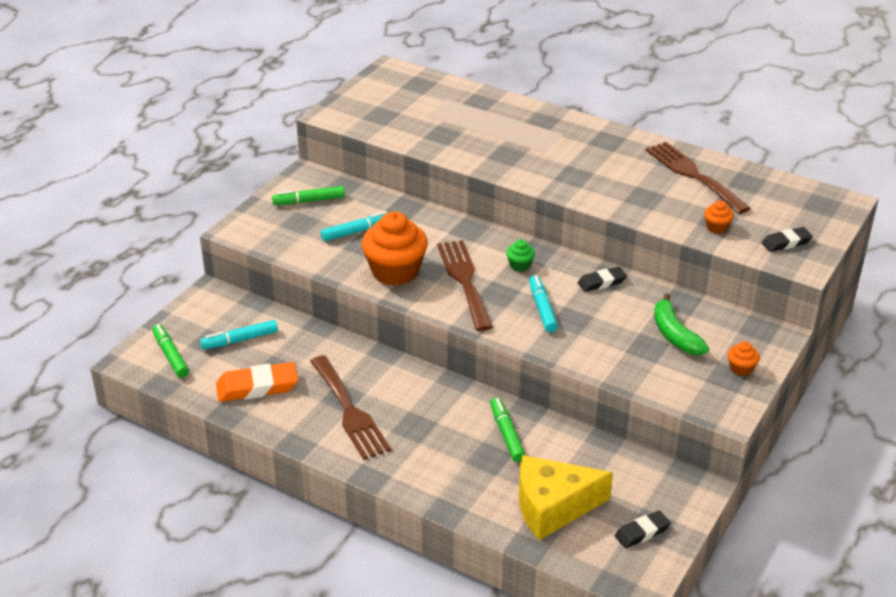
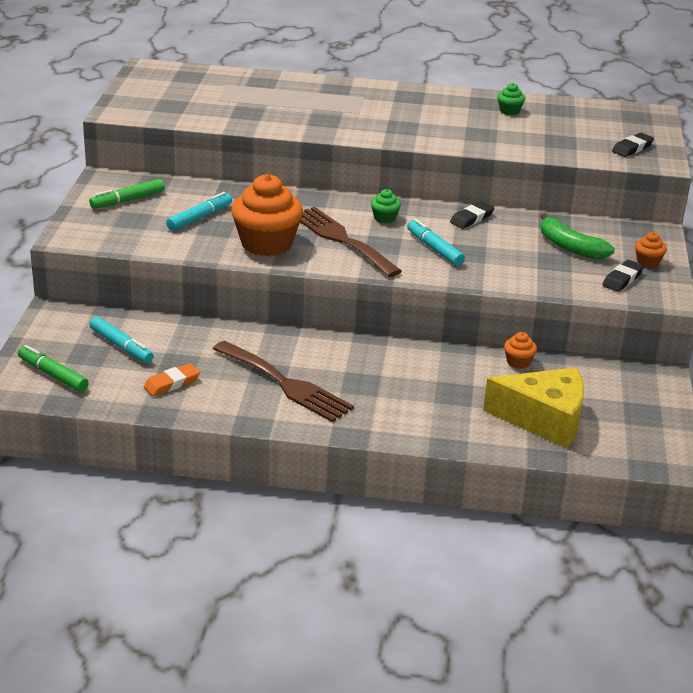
camera: 25 degrees left, 5 degrees down
turquoise marker [200,320,278,349] -> turquoise marker turned 90 degrees counterclockwise [89,317,154,363]
orange eraser [216,362,298,402] -> orange eraser [143,363,200,396], size x0.60
green marker [490,397,526,462] -> none
yellow cheese [519,455,613,540] -> yellow cheese turned 135 degrees counterclockwise [483,367,584,448]
black eraser [615,510,671,549] -> black eraser moved to [602,260,644,292]
brown fork [646,142,751,214] -> green cupcake [497,83,525,115]
orange cupcake [704,201,734,234] -> orange cupcake moved to [504,332,537,369]

